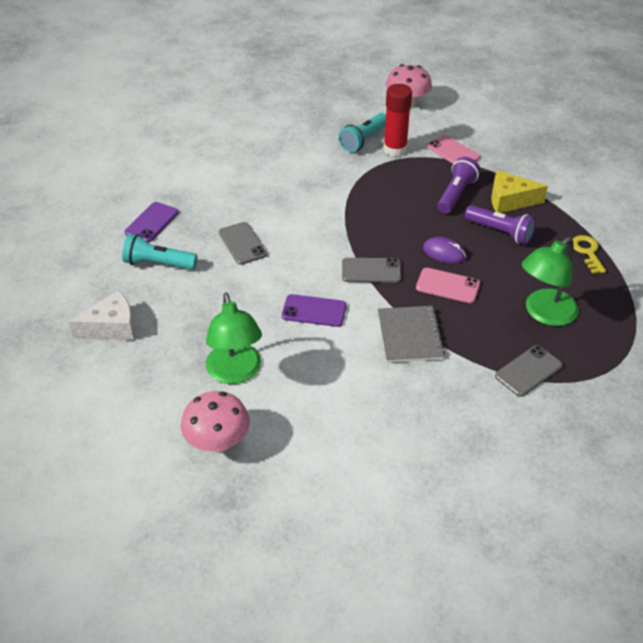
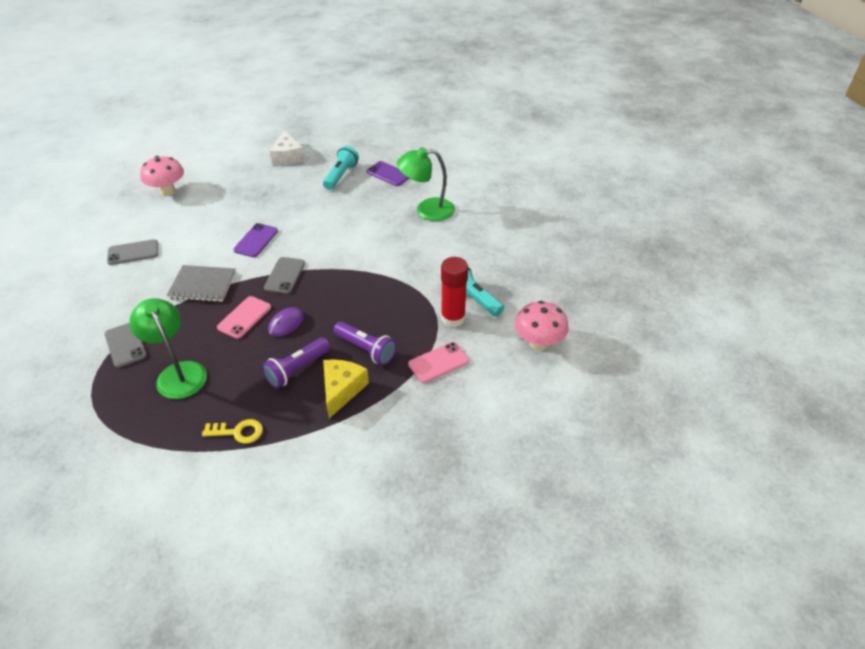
camera: 100 degrees right, 0 degrees up
green lamp [206,293,262,384] -> green lamp moved to [397,147,455,221]
grey phone [219,222,267,265] -> grey phone moved to [107,239,158,265]

